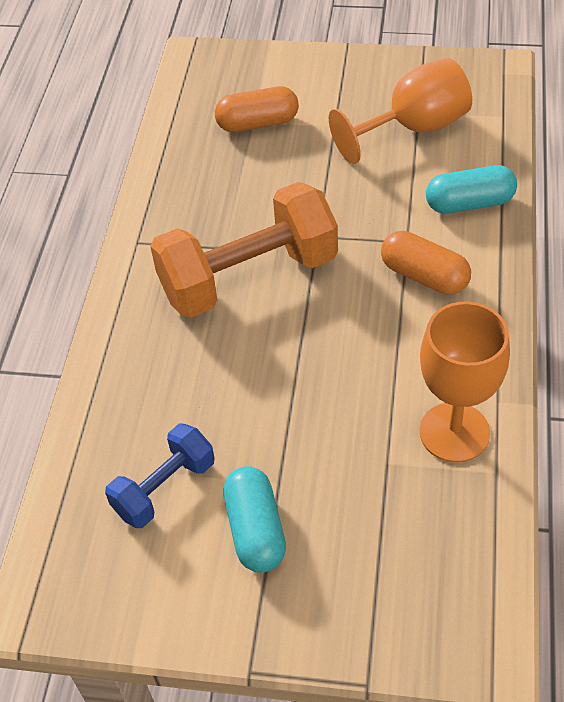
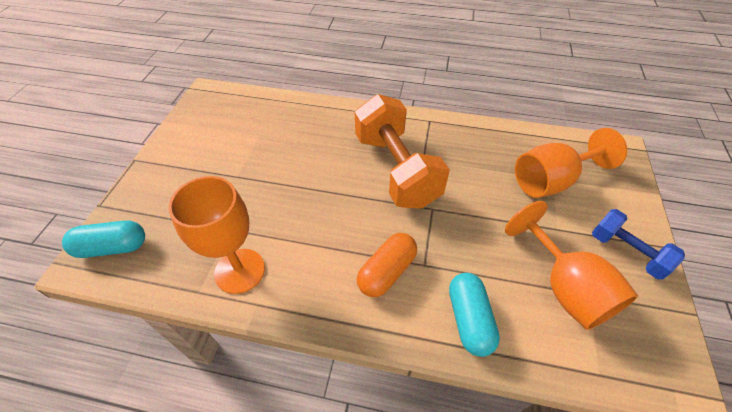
camera: 90 degrees right, 0 degrees up
blue dumbbell [105,424,215,528] -> blue dumbbell moved to [592,209,685,280]
orange capsule [215,86,299,132] -> orange goblet [515,128,627,198]
turquoise capsule [223,466,286,572] -> turquoise capsule moved to [62,220,145,258]

